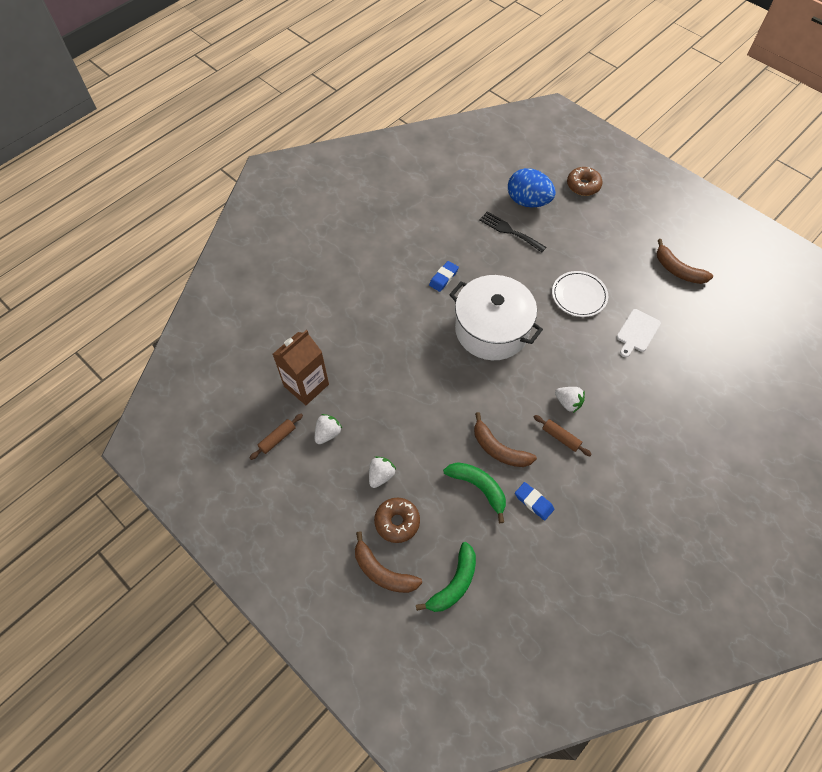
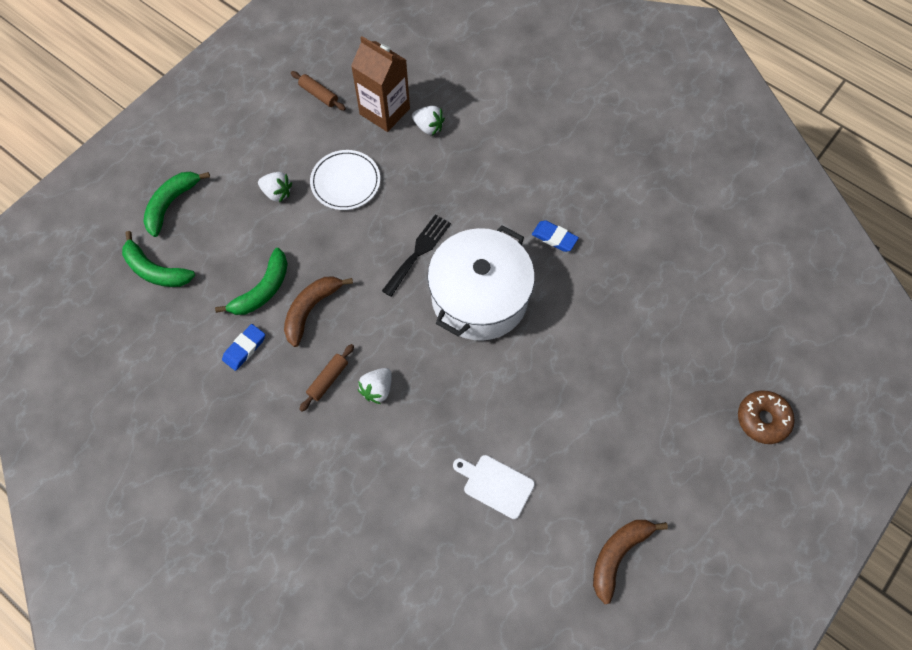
camera: 85 degrees right, 5 degrees up
white strawberry [315,414,342,444] -> white strawberry moved to [412,106,445,135]
brown banana [355,531,422,593] -> green banana [143,172,210,237]
brown donut [374,498,420,543] -> none
black fork [479,211,546,252] -> black fork moved to [382,214,451,297]
blue egg [508,168,556,207] -> none
white plate [552,271,608,317] -> white plate moved to [310,150,380,210]

